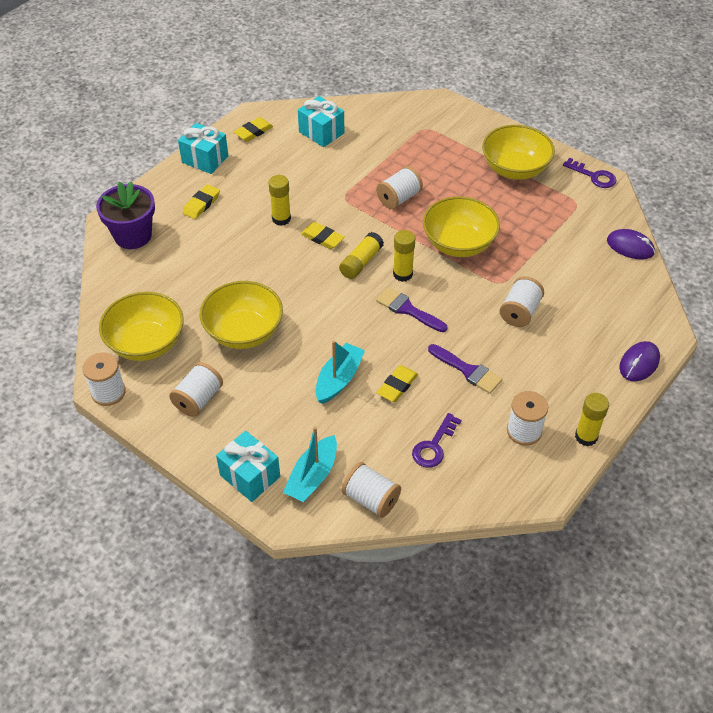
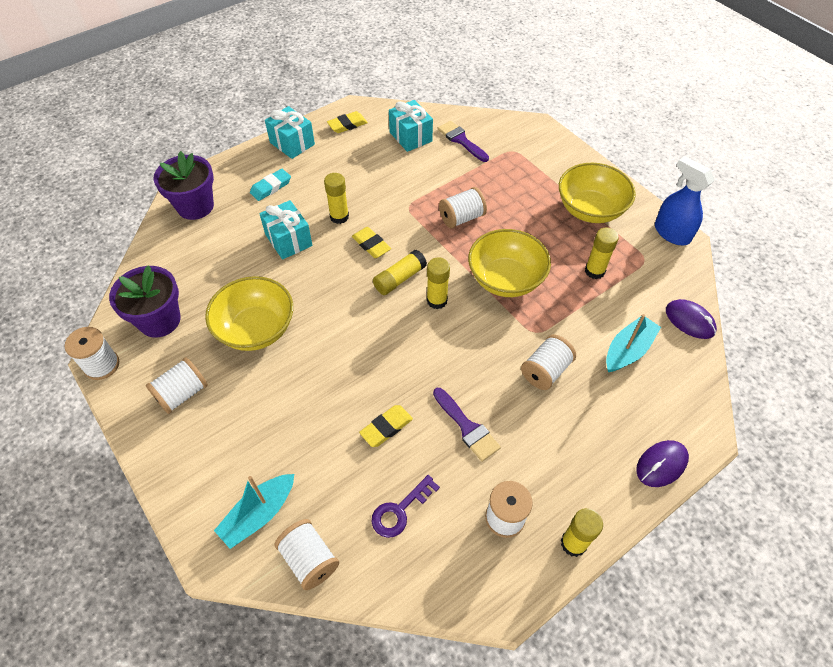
camera: 15 degrees right, 5 degrees up
yellow bowl [99,292,184,361] -> purple flower pot [109,265,181,338]
yellow eraser [183,184,220,219] -> turquoise eraser [250,169,291,201]
turquoise gift [216,431,280,502] -> turquoise gift moved to [259,200,313,260]
turquoise boat [316,340,365,404] -> turquoise boat moved to [606,314,661,372]
purple brush [376,287,447,332] -> purple brush moved to [438,121,489,162]
purple key [563,158,616,188] -> blue spray bottle [655,156,715,245]
none -> yellow glue stick [585,228,619,279]

